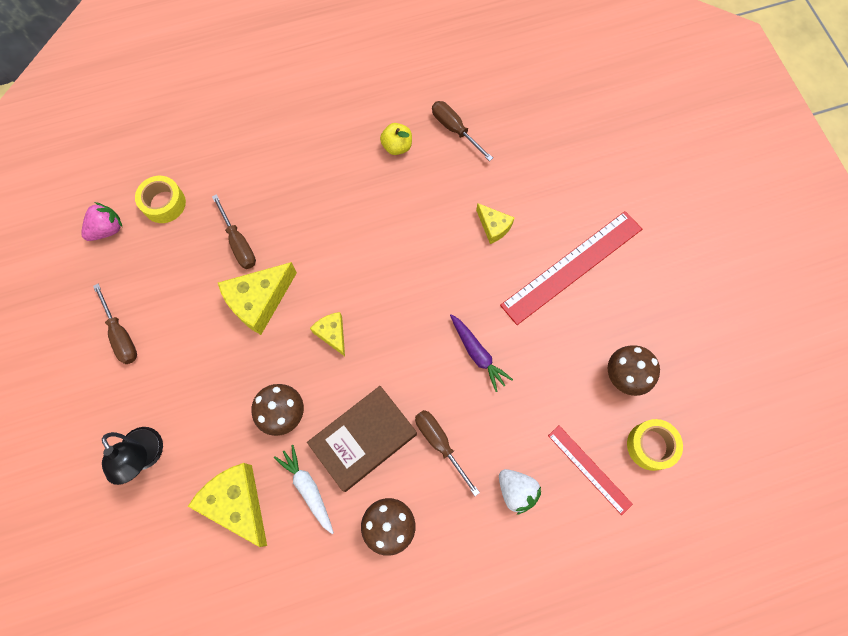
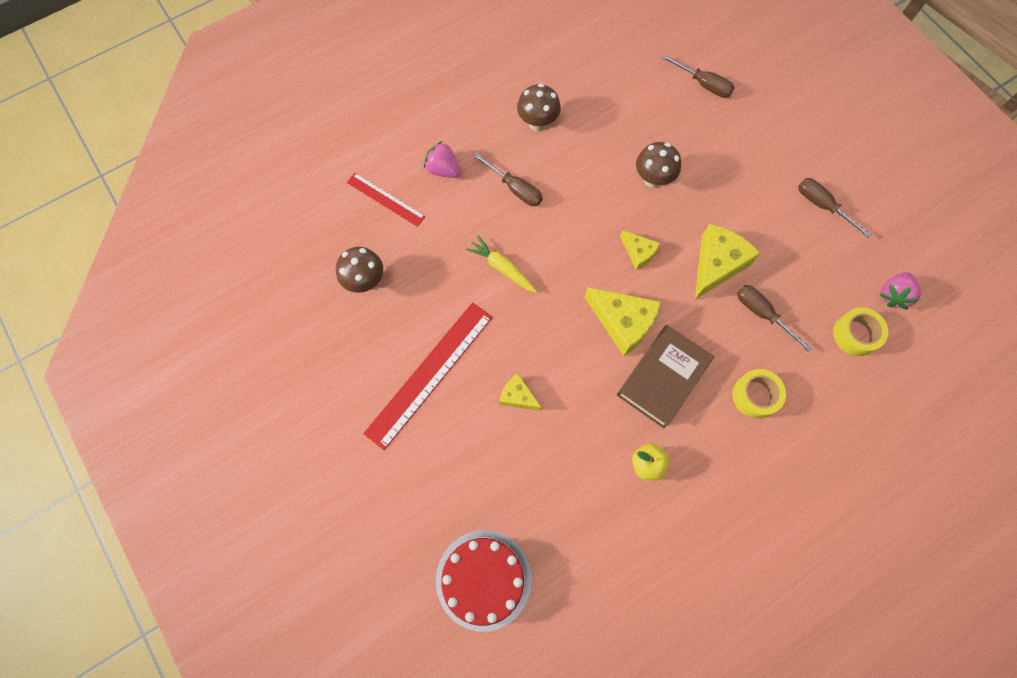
camera: 165 degrees right, 0 degrees up
black lamp [102,427,163,485] -> none
yellow cheese [188,463,267,547] -> yellow cheese moved to [585,287,661,356]
white carrot [274,445,334,534] -> none
brown book [307,386,417,492] -> brown book moved to [617,325,714,428]
brown screwdriver [432,101,493,161] -> brown screwdriver moved to [661,54,735,98]
purple carrot [450,314,513,392] -> yellow carrot [466,235,537,293]
white strawberry [499,469,541,515] -> pink strawberry [424,141,461,178]
yellow tape [627,419,683,471] -> yellow tape moved to [732,369,786,419]
none -> red cake [436,530,531,632]

